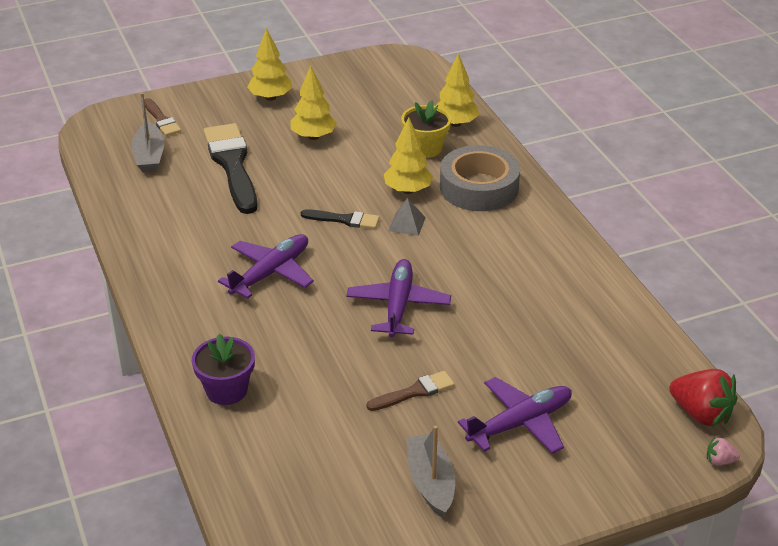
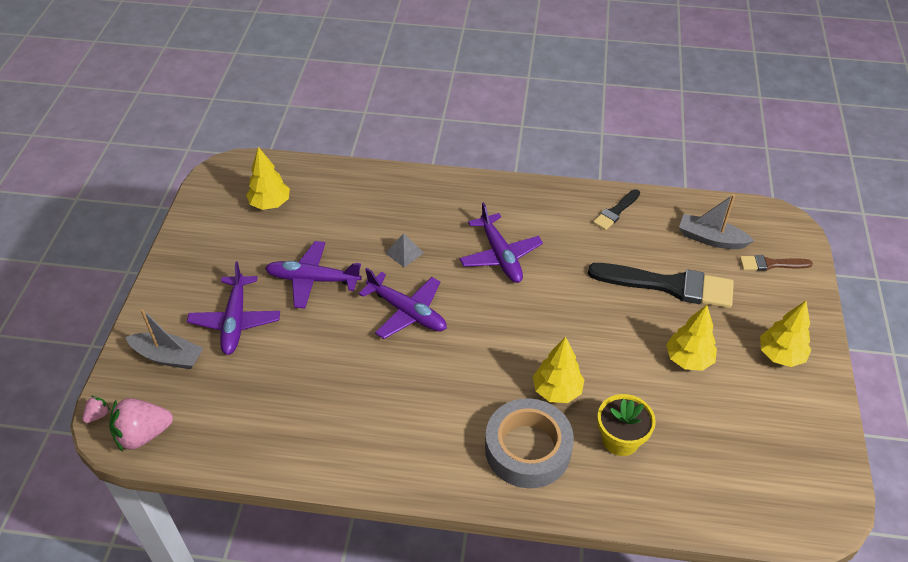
camera: 120 degrees right, 10 degrees up
purple flower pot [192,333,255,405] -> none
black brush [301,209,380,229] -> black brush moved to [593,189,640,230]
brown brush [366,371,455,411] -> purple plane [265,241,362,308]
grey pyramid [389,198,426,236] -> grey pyramid moved to [385,233,424,268]
grey boat [406,425,455,518] -> grey boat moved to [126,309,203,369]
yellow tree [436,53,479,127] -> yellow tree moved to [246,147,290,210]
red strawberry [669,369,737,427] -> pink strawberry [109,398,173,452]

